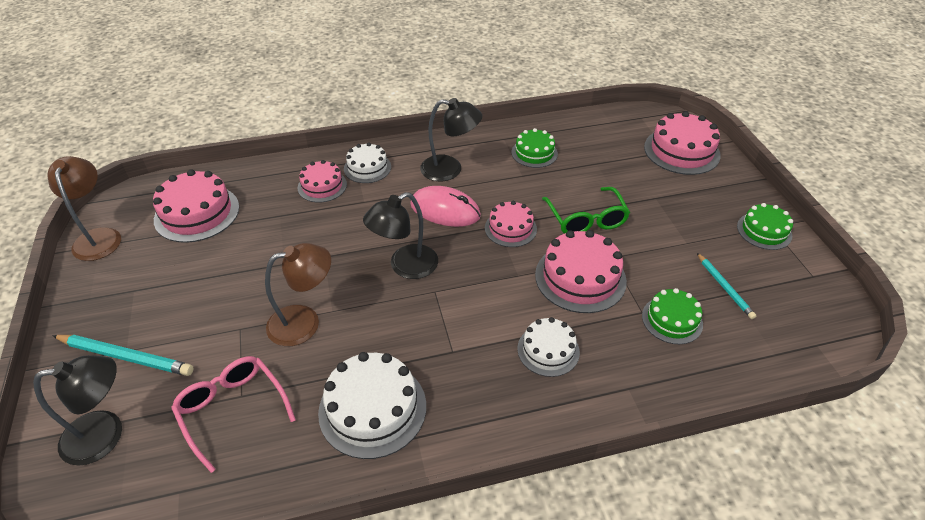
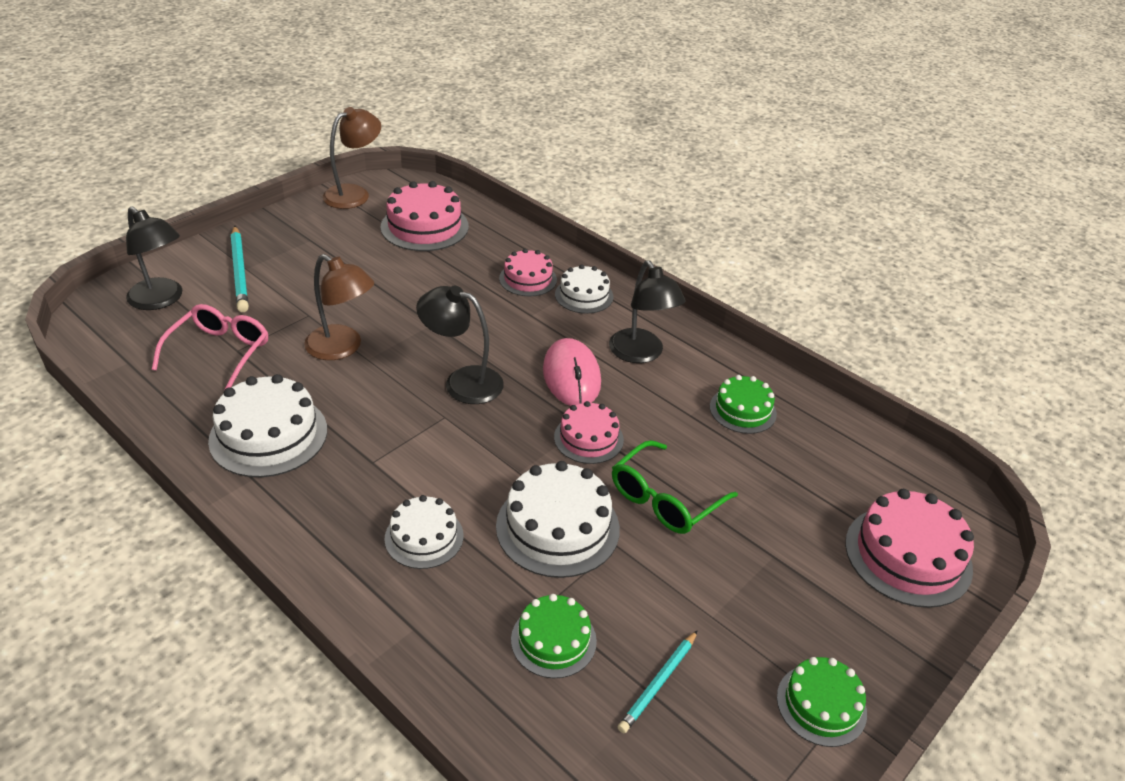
camera: 55 degrees right, 5 degrees down
pink cake [535,230,627,313] -> white cake [496,461,620,578]

